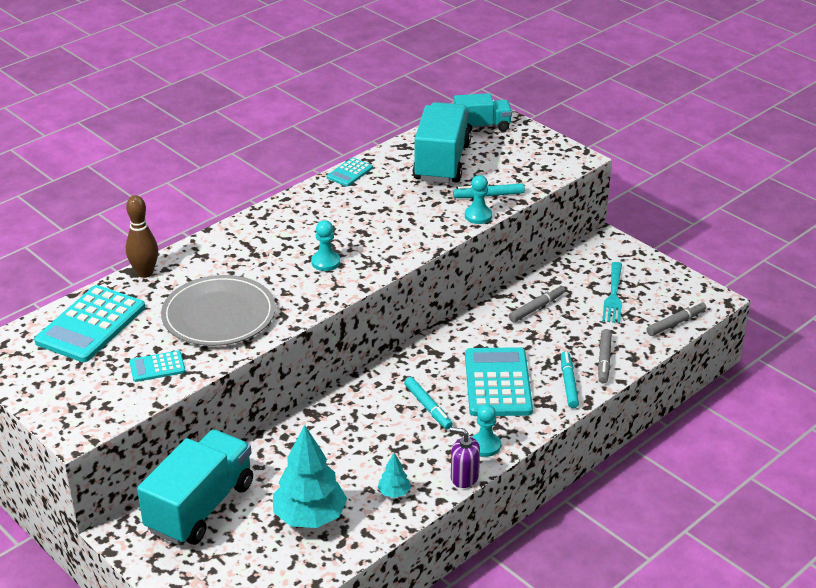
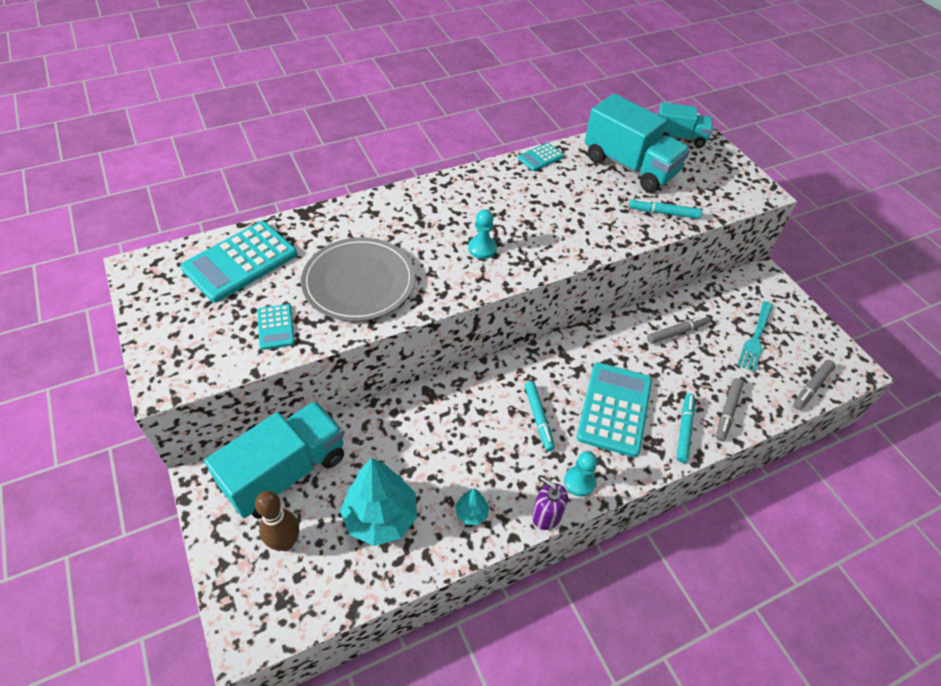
camera: 15 degrees right, 15 degrees up
brown bowling pin [126,195,158,278] -> brown bowling pin moved to [255,491,299,551]
turquoise calculator [129,351,186,382] -> turquoise calculator turned 105 degrees counterclockwise [257,304,294,350]
turquoise truck [412,102,471,183] -> turquoise truck turned 105 degrees clockwise [585,94,690,192]
turquoise pawn [465,175,492,224] -> none
grey marker [647,301,706,336] -> grey marker turned 150 degrees clockwise [793,360,835,410]

